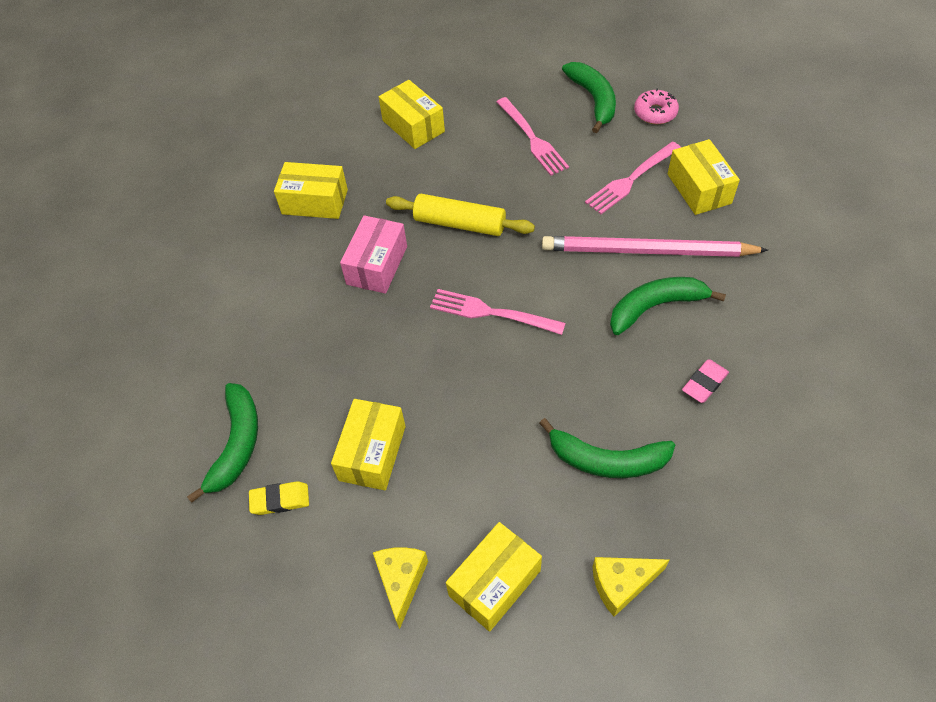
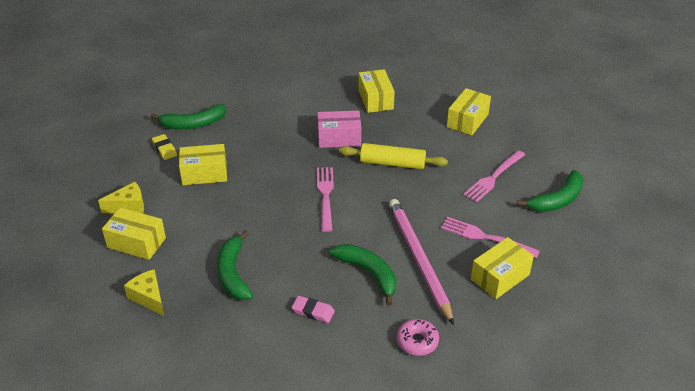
camera: 65 degrees right, 15 degrees down
yellow rolling pin [386,194,535,236] -> yellow rolling pin turned 75 degrees counterclockwise [339,143,448,169]
pink donut [634,88,679,124] -> pink donut moved to [397,319,439,356]

